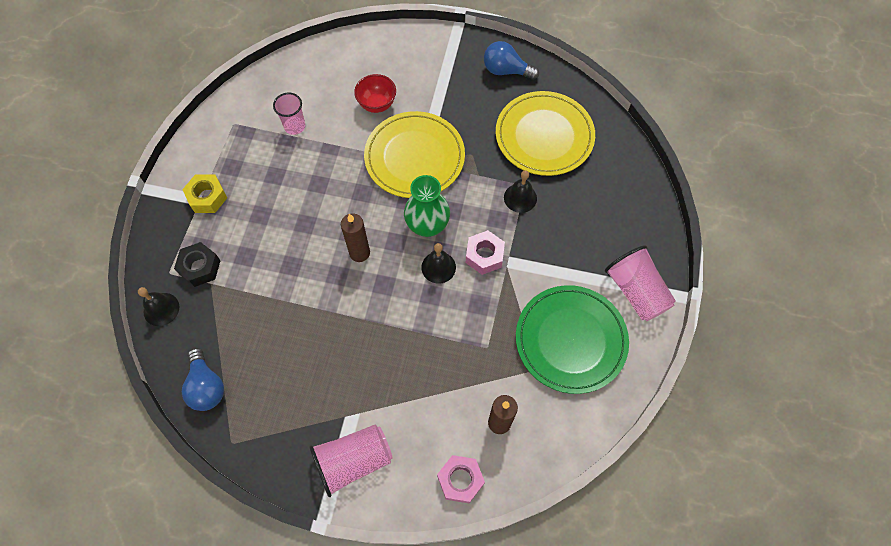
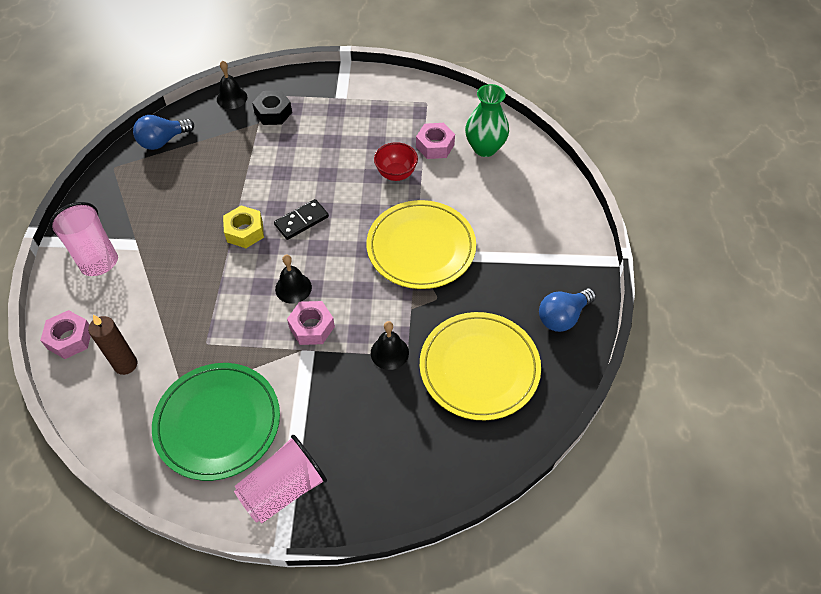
camera: 80 degrees right, 10 degrees down
yellow nut [182,174,227,213] -> yellow nut moved to [223,205,264,248]
pink cup [273,93,305,135] -> pink nut [416,123,455,159]
brown candle [341,213,370,262] -> black domino [274,199,329,240]
red bowl [354,74,396,113] -> red bowl moved to [374,142,418,181]
green vase [404,175,450,237] -> green vase moved to [465,84,509,157]
blue light bulb [484,41,539,80] -> blue light bulb turned 135 degrees counterclockwise [539,288,596,332]

